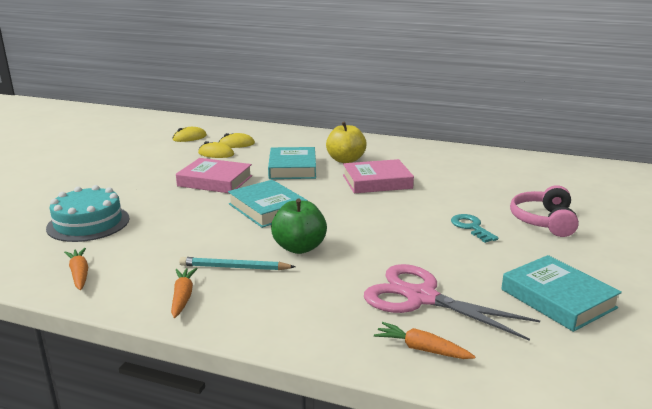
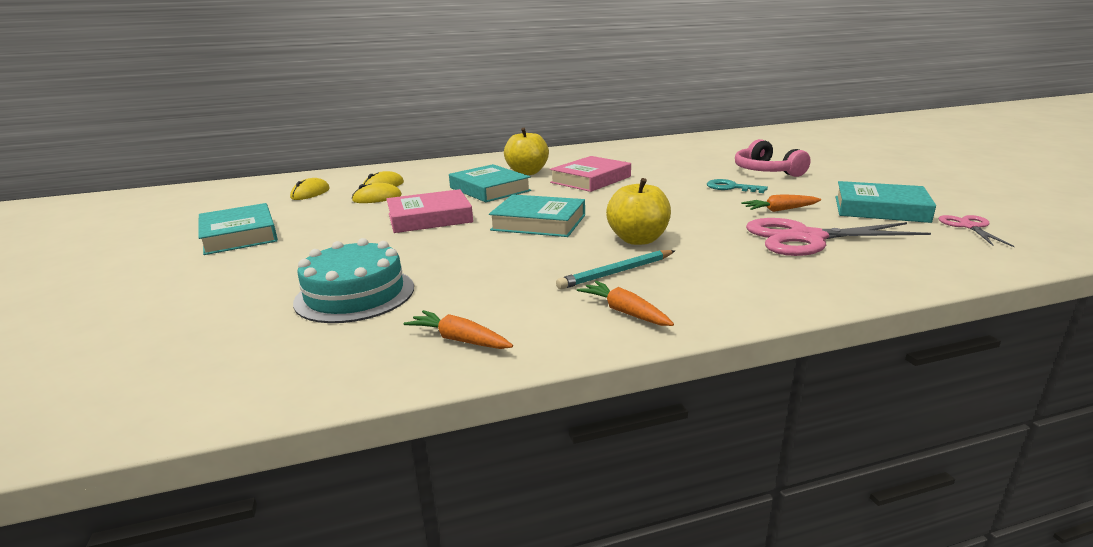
camera: 35 degrees left, 0 degrees up
green apple [271,198,327,254] -> yellow apple [606,178,671,245]
orange carrot [374,322,476,359] -> orange carrot moved to [741,194,821,212]
none -> turquoise book [198,203,278,255]
none -> pink scissors [938,215,1015,247]

